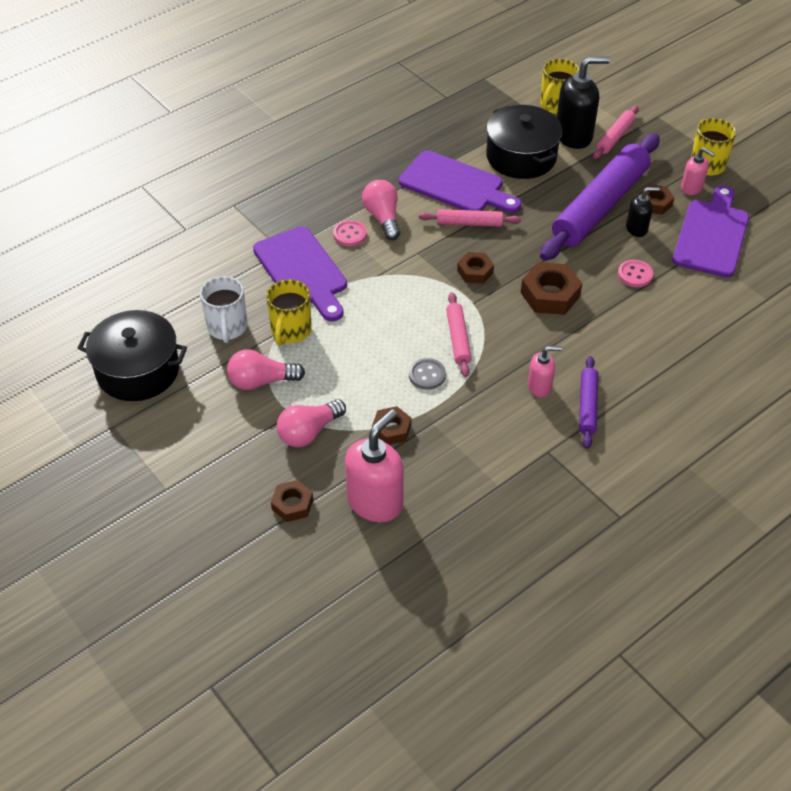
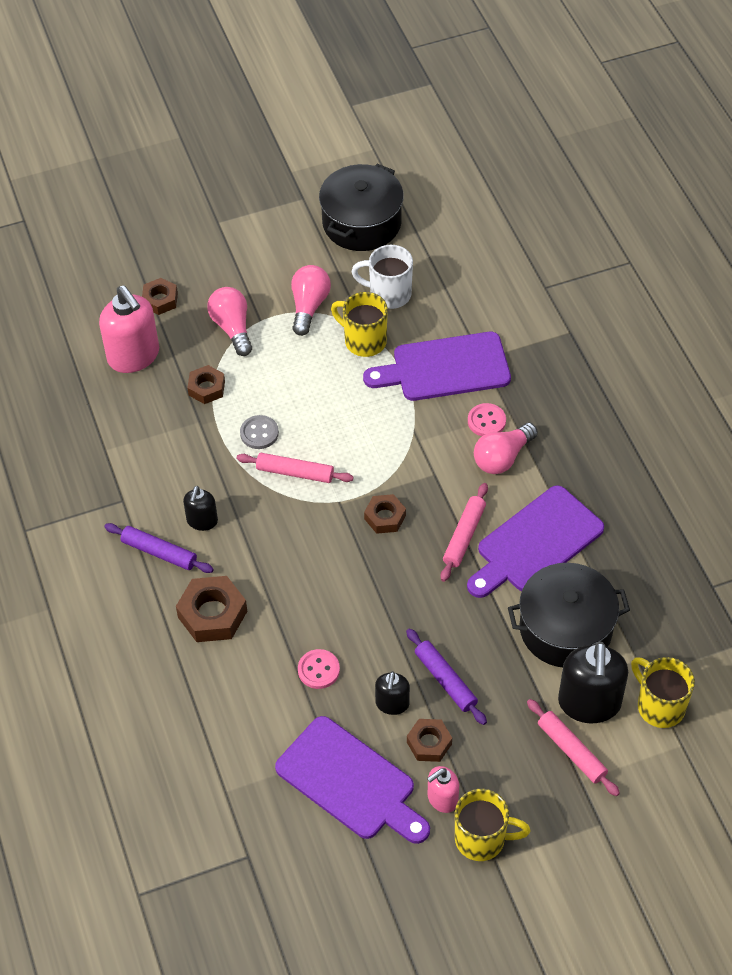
camera: 110 degrees right, 5 degrees up
pink light bulb [362,180,400,240] -> pink light bulb turned 135 degrees clockwise [474,423,538,474]
brown nut [521,262,582,315] -> brown nut moved to [176,576,247,642]
pink soap dispenser [528,346,562,397] -> black soap dispenser [183,486,218,531]
purple rolling pin [540,133,660,261] -> purple rolling pin [406,628,487,725], size x0.45

